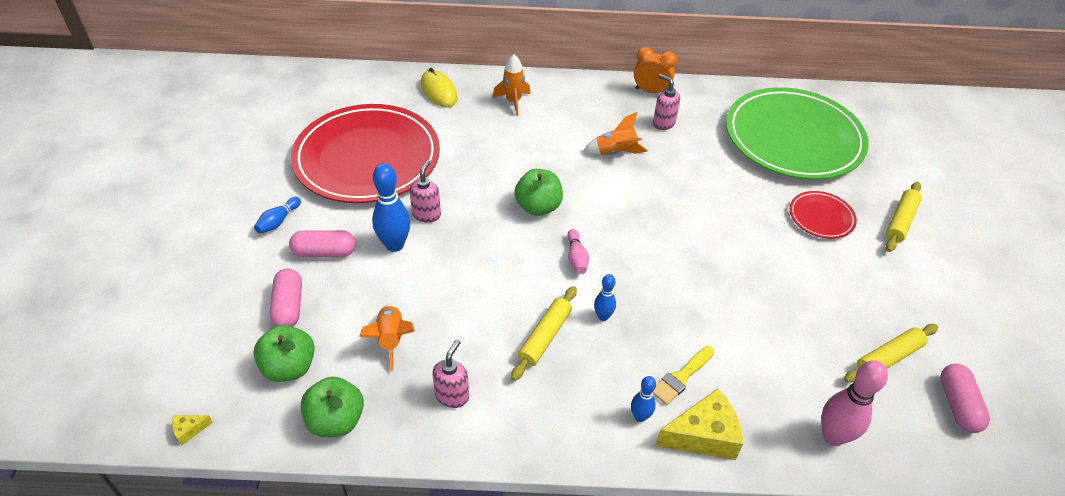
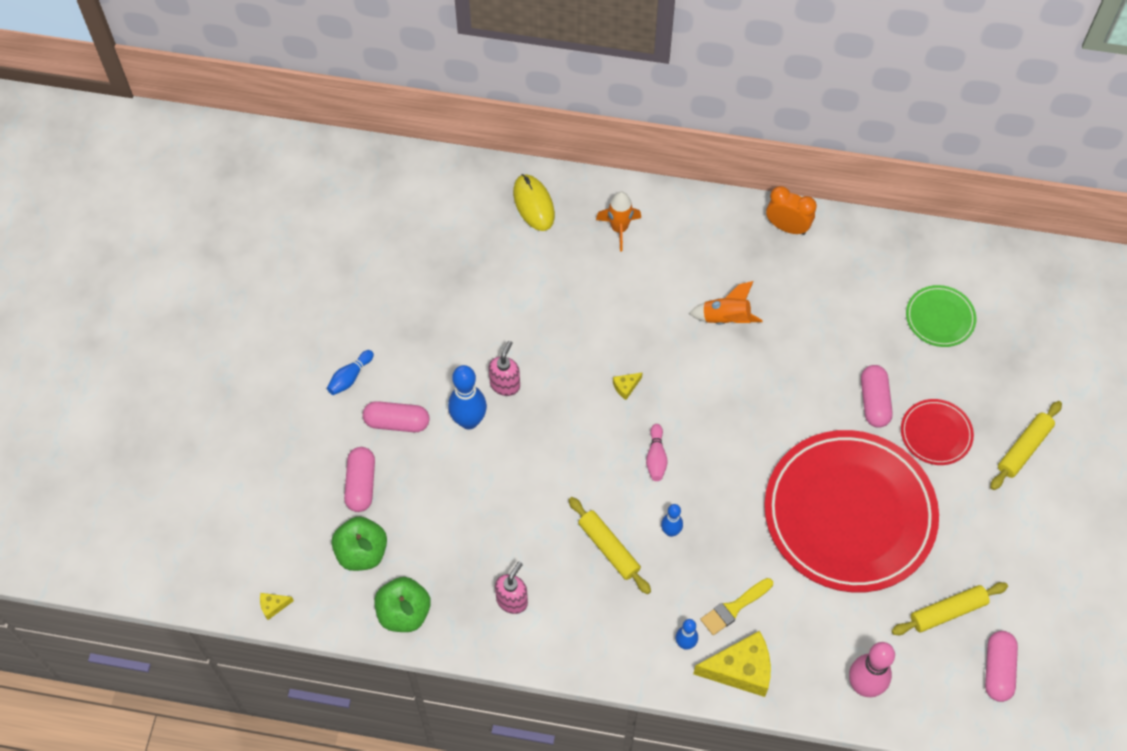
camera: 10 degrees right, 15 degrees up
red plate [291,104,440,203] -> red plate moved to [764,430,939,593]
orange rocket [359,304,415,371] -> none
yellow rolling pin [511,286,577,381] -> yellow rolling pin turned 75 degrees counterclockwise [569,497,651,594]
green apple [514,169,563,216] -> yellow cheese [613,372,643,400]
pink soap dispenser [653,74,680,130] -> none
green plate [726,87,869,180] -> green plate [906,285,976,347], size x0.43
none -> pink capsule [861,365,893,428]

